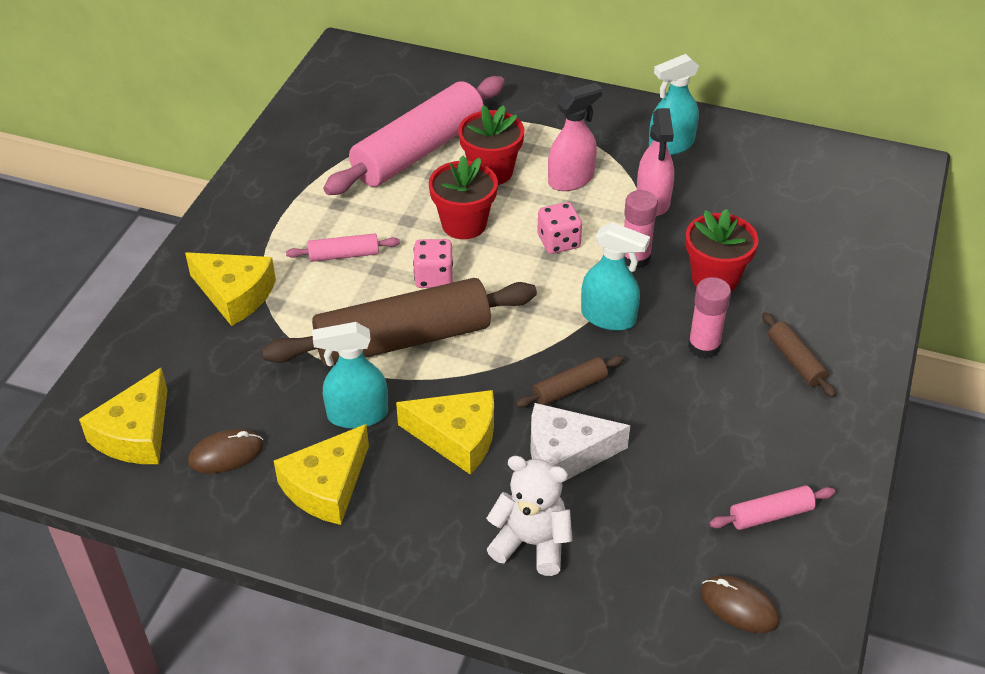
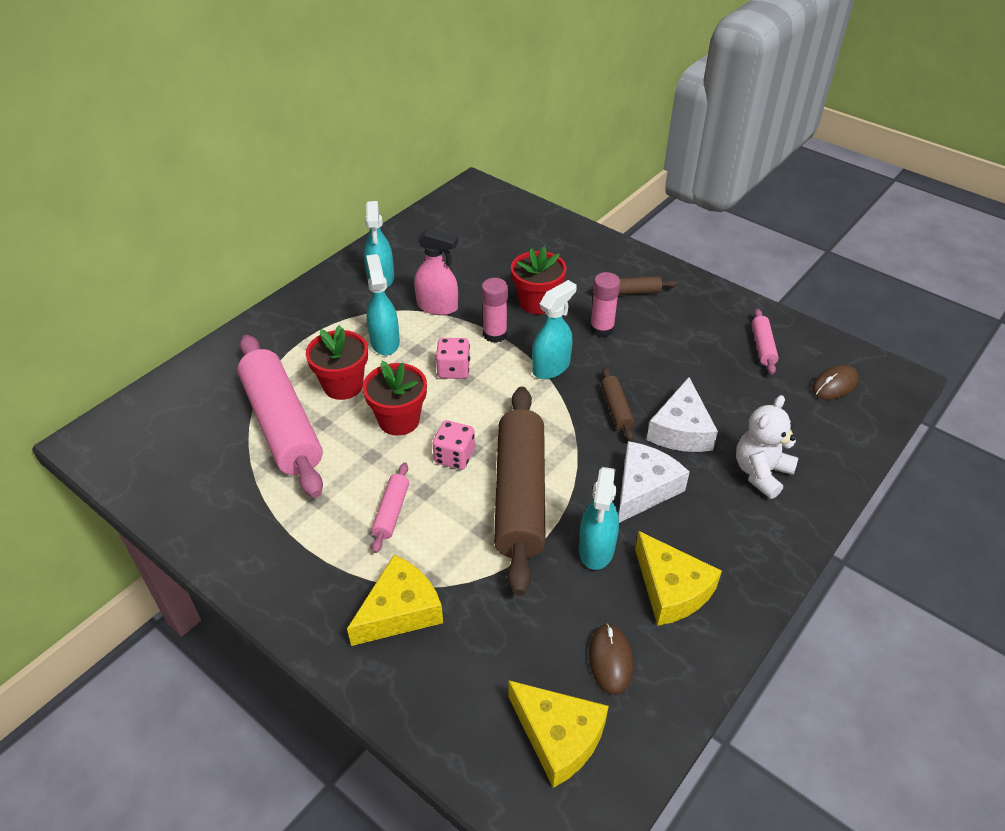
camera: 70 degrees left, 0 degrees up
yellow cheese [396,390,494,475] -> white cheese [619,441,690,523]
pink spray bottle [548,83,603,191] -> turquoise spray bottle [366,254,400,356]

